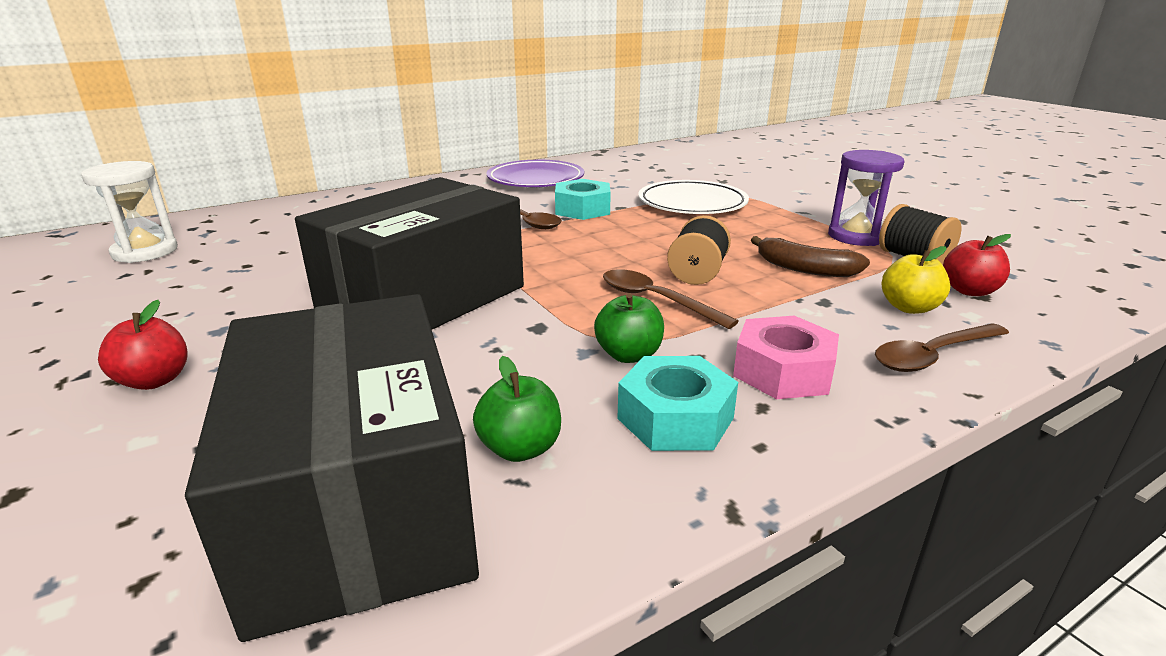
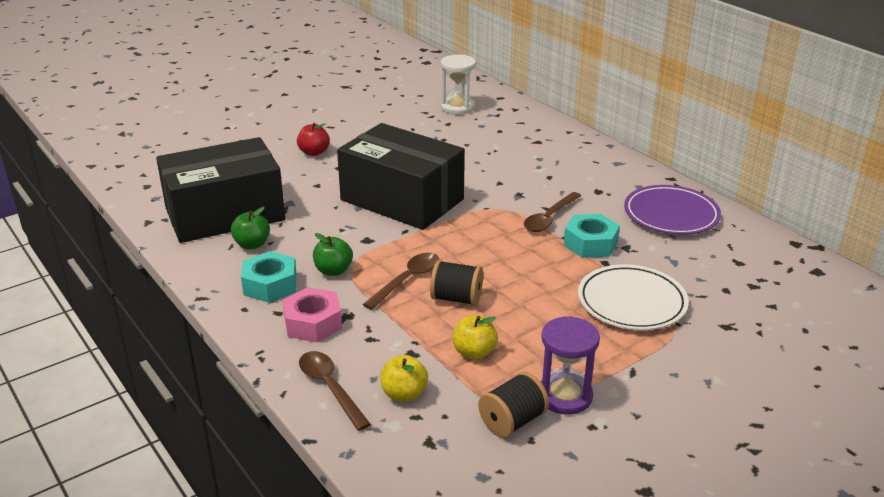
camera: 85 degrees right, 5 degrees up
brown banana [751,236,870,277] -> yellow apple [453,315,498,359]
red apple [943,234,1011,296] -> none

